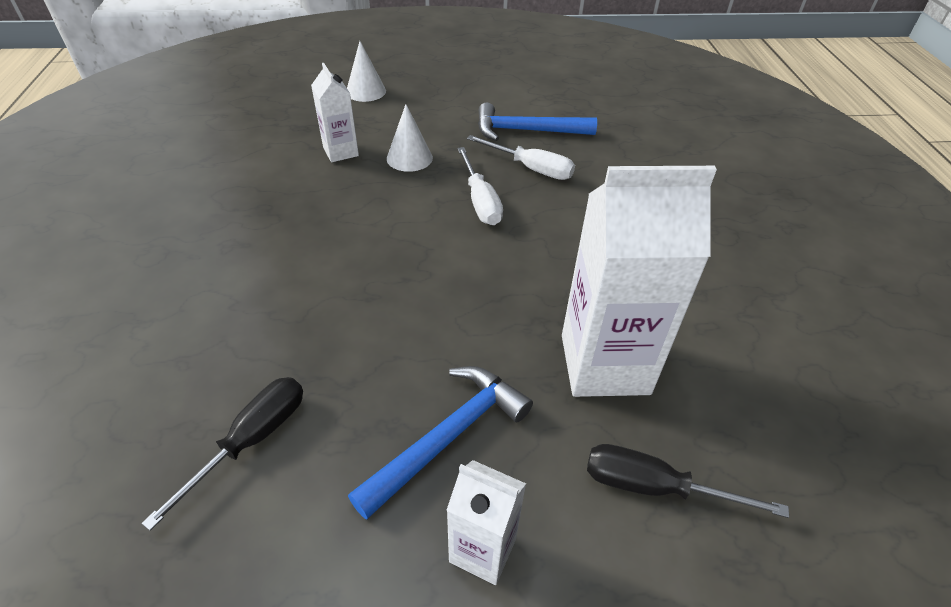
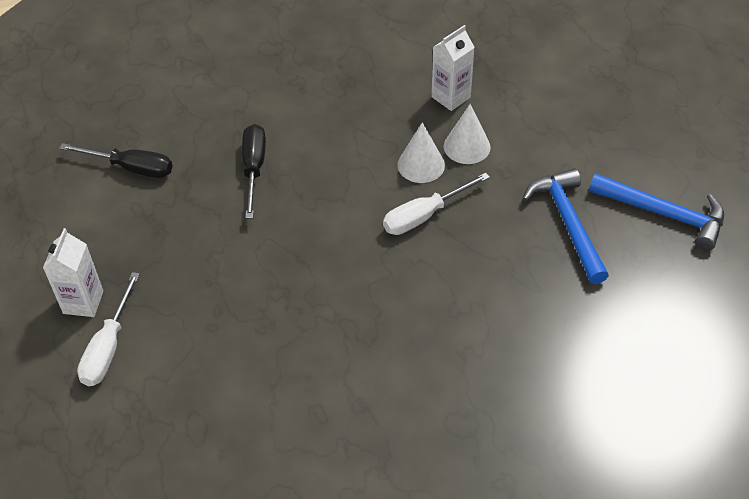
camera: 75 degrees right, 5 degrees up
white cone [347,41,386,102] -> white cone moved to [397,122,445,183]
blue hammer [348,366,533,520] -> blue hammer moved to [589,173,724,250]
white screwdriver [467,135,575,180] -> white screwdriver moved to [77,272,140,386]
white carton [562,166,717,397] -> none
black screwdriver [587,444,789,518] -> black screwdriver moved to [242,124,266,219]

